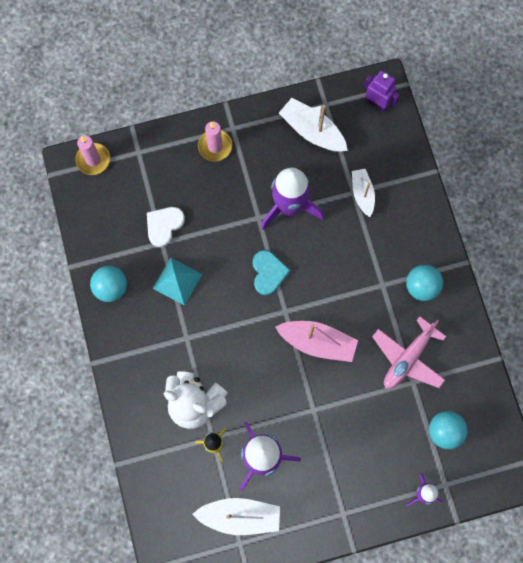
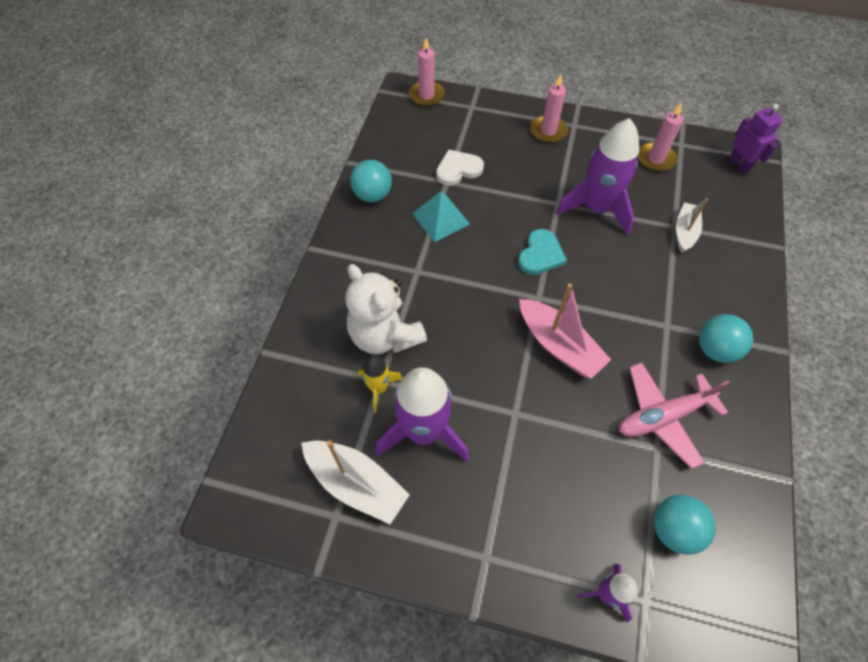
camera: 30 degrees right, 15 degrees down
white boat [279,98,348,152] -> pink candle [638,102,683,172]

